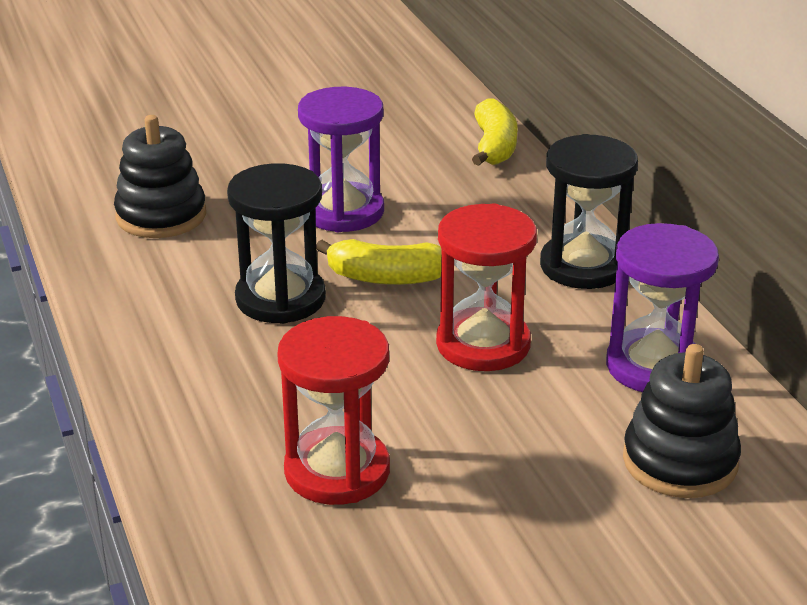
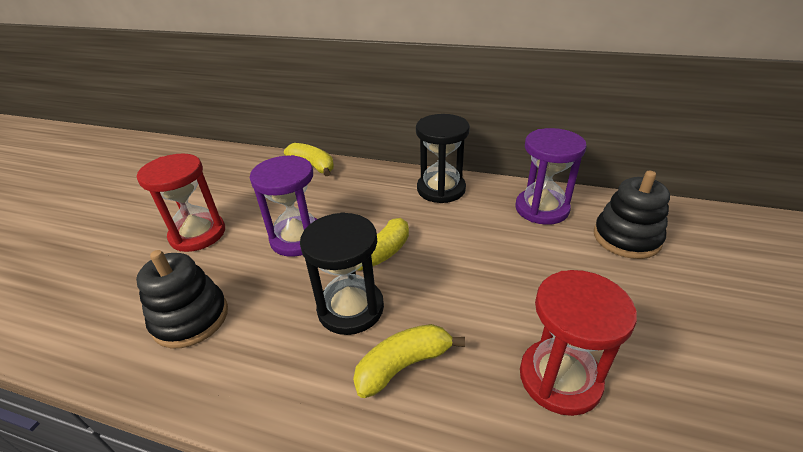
camera: 50 degrees left, 5 degrees up
red hourglass [436,203,537,371] -> red hourglass moved to [137,153,225,252]
none -> yellow banana [353,324,465,398]

